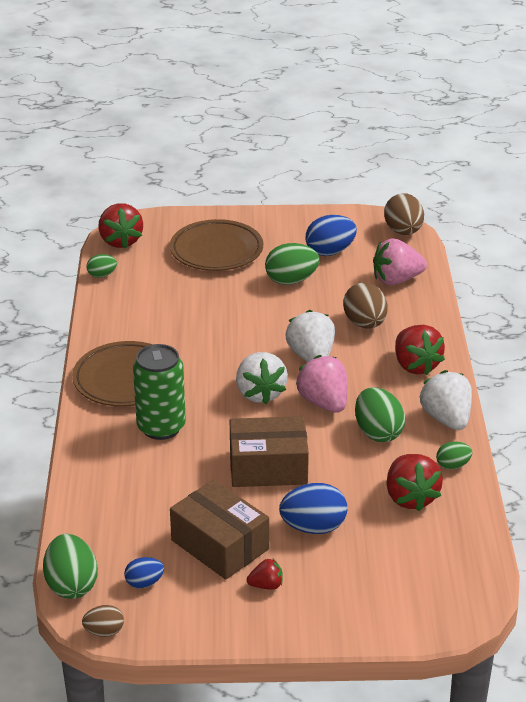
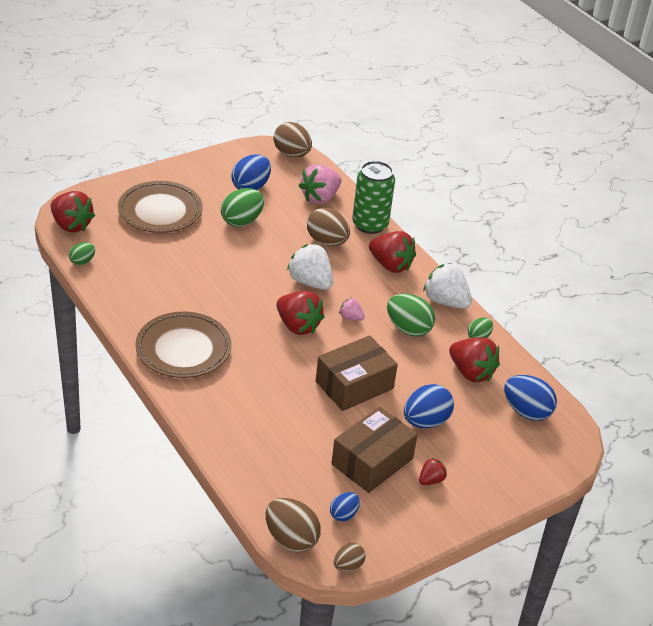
camera: 35 degrees left, 5 degrees up
green egg [43,534,98,599] -> brown egg [266,498,321,552]
green can [133,344,186,440] -> green can moved to [352,161,395,234]
brown box [170,480,269,579] -> brown box turned 60 degrees counterclockwise [331,407,418,493]
white strawberry [236,352,288,404] -> red strawberry [276,291,325,335]
pink strawberry [296,355,347,413] -> pink strawberry [339,298,365,321], size x0.51
none -> blue egg [504,375,557,421]

